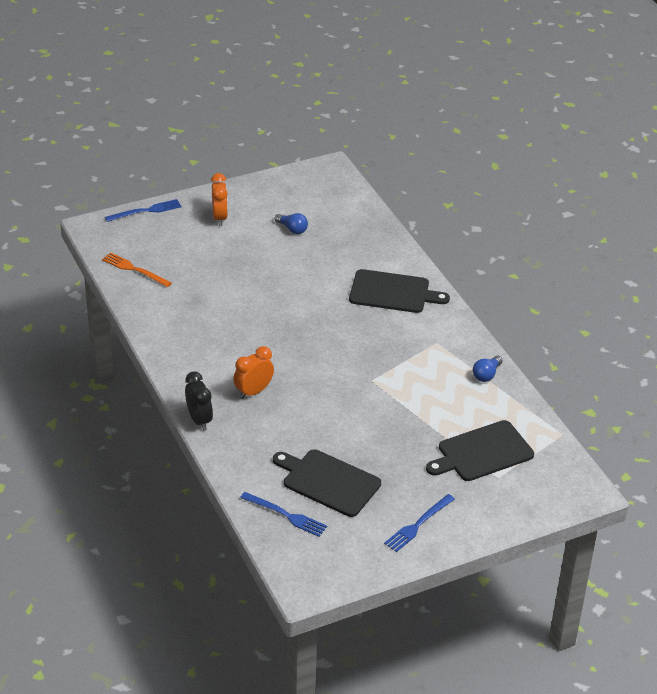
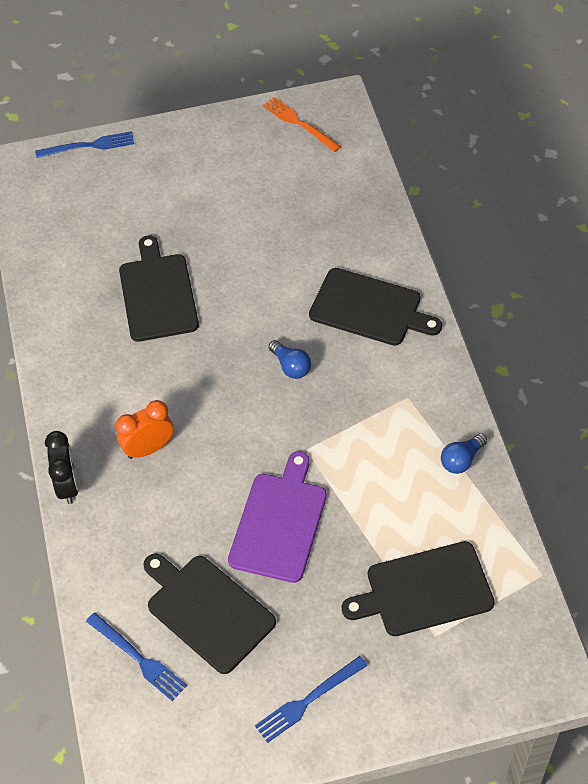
camera: 15 degrees right, 15 degrees up
orange fork [102,252,172,287] -> orange fork moved to [262,97,341,152]
orange clock [211,173,228,226] -> none
blue light bulb [275,213,308,234] -> blue light bulb moved to [268,340,311,379]
none -> black cutting board [119,236,199,342]
none -> purple cutting board [228,451,327,583]

